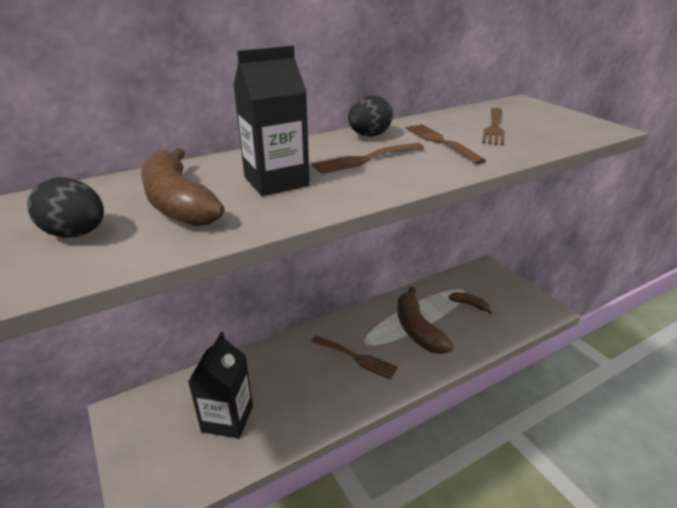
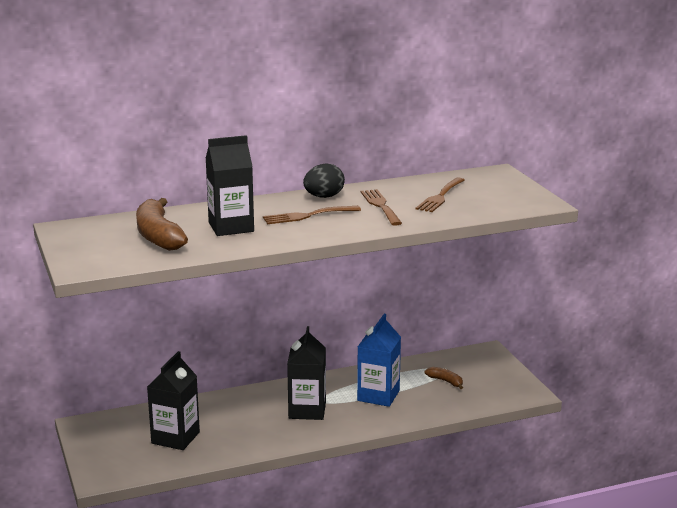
camera: 10 degrees right, 10 degrees down
black egg [27,177,104,238] -> none
brown fork [311,336,398,380] -> black carton [287,326,326,420]
brown banana [397,287,453,354] -> blue carton [357,314,401,407]

